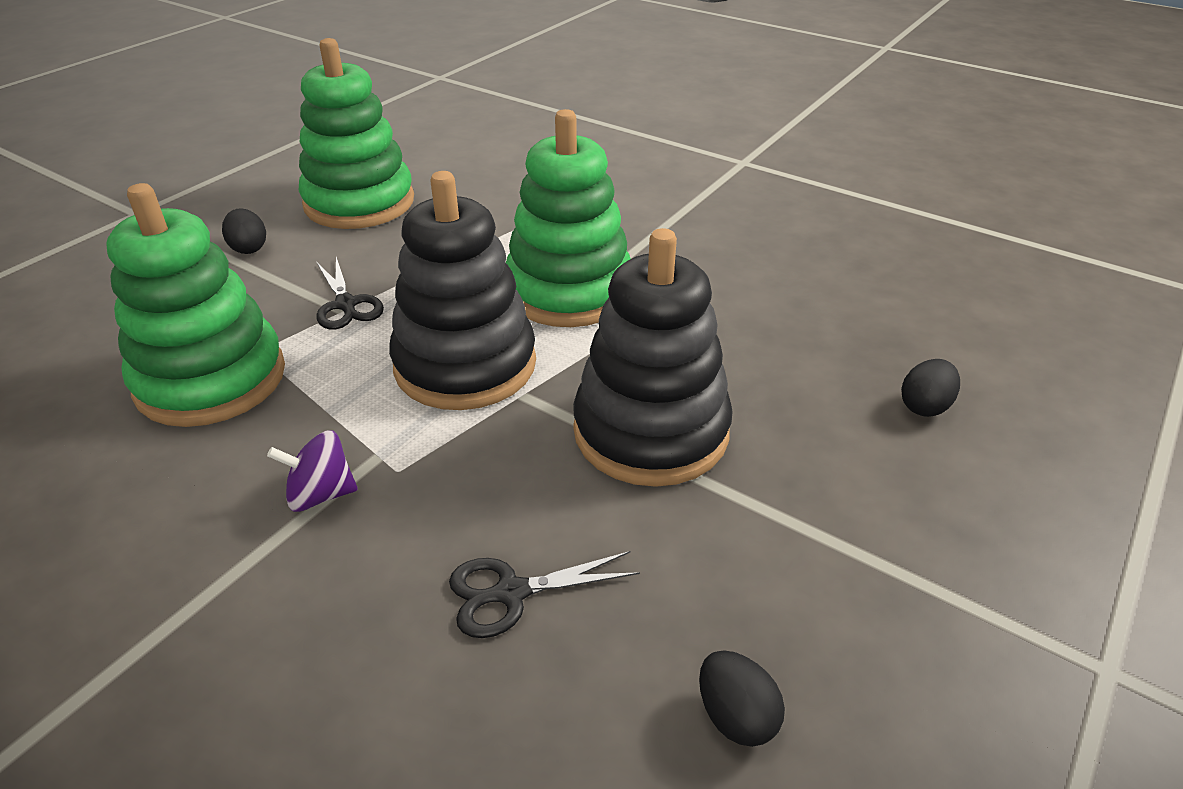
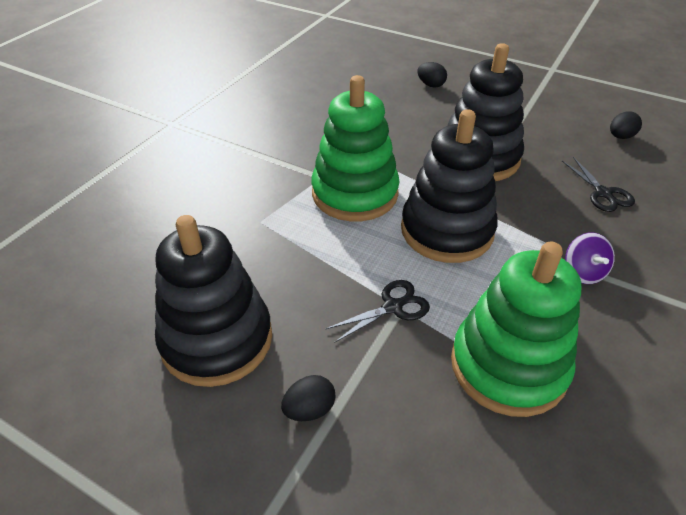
camera: 95 degrees left, 5 degrees up
green stacking toy [298,38,414,229] -> black stacking toy [155,215,272,387]

